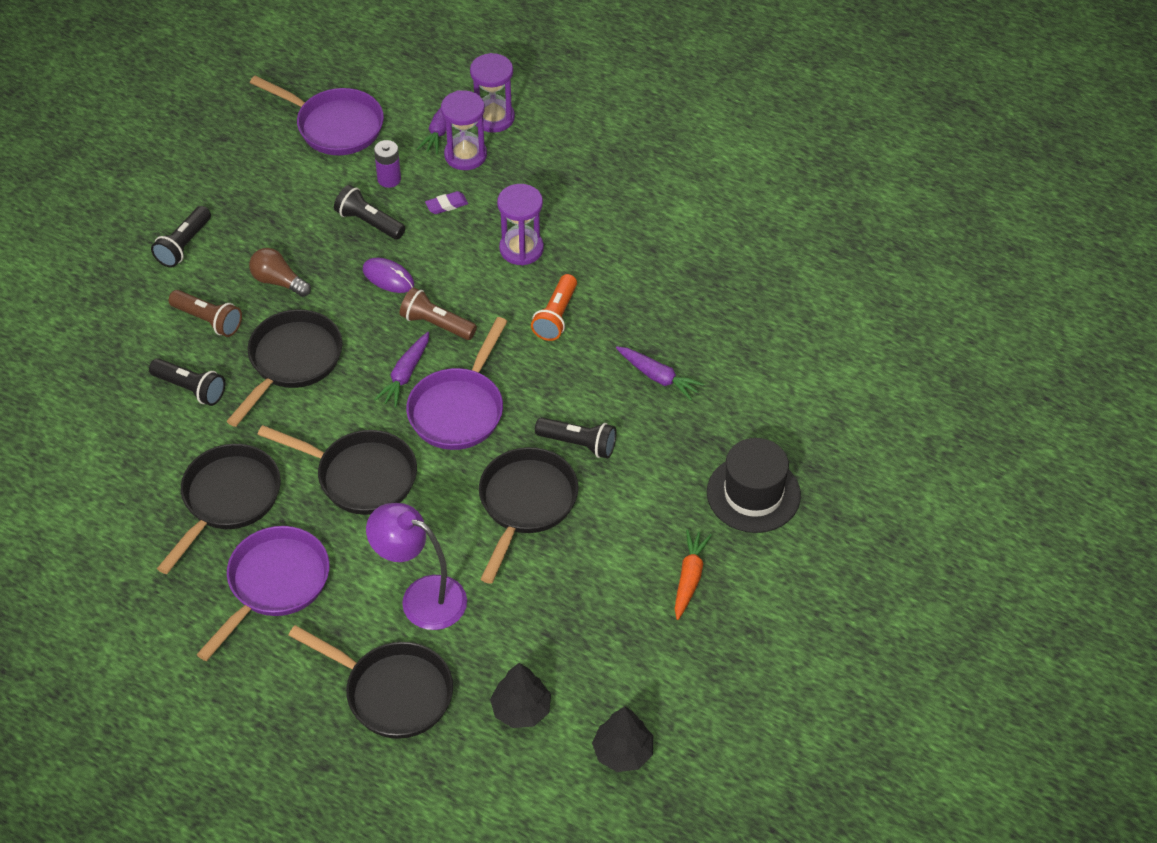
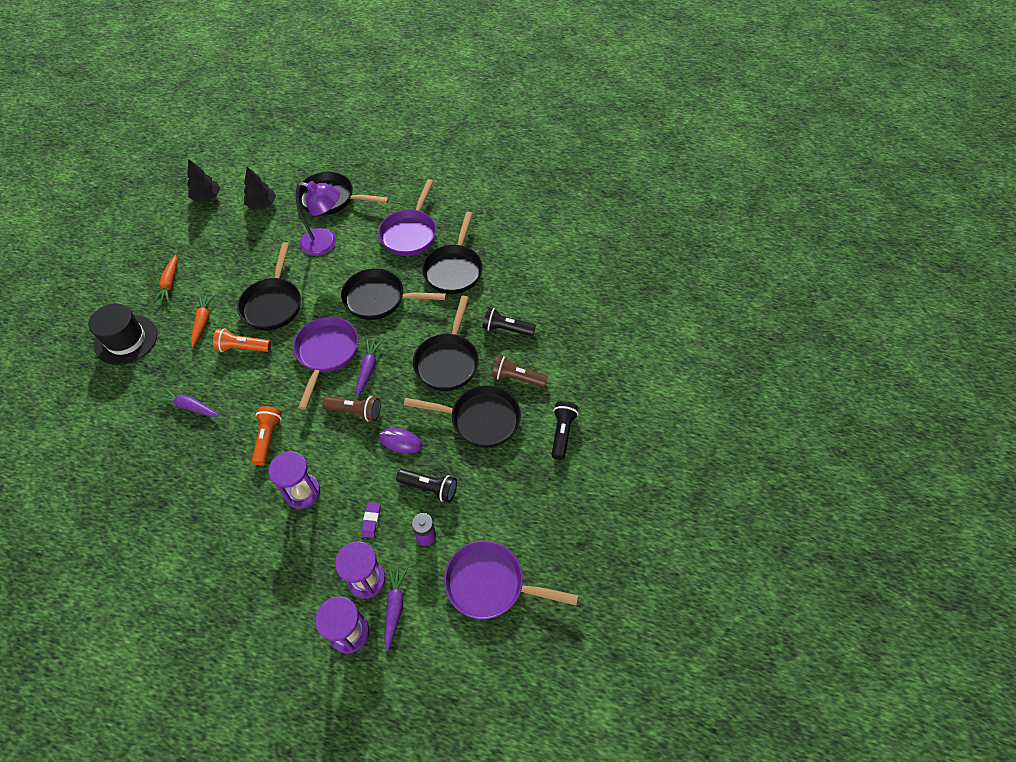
camera: 165 degrees right, 5 degrees up
brown light bulb [249,248,311,297] -> black pan [404,385,521,448]
purple eraser [425,191,468,214] -> purple eraser turned 45 degrees counterclockwise [361,502,381,538]
black flashlight [535,417,617,459] -> orange flashlight [213,328,271,352]
none -> orange carrot [191,294,215,347]

